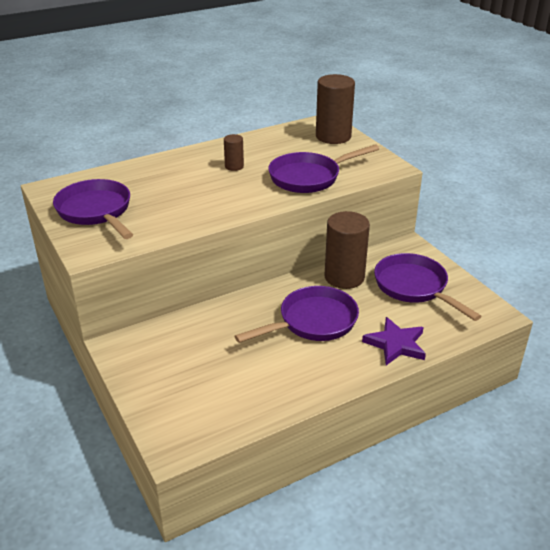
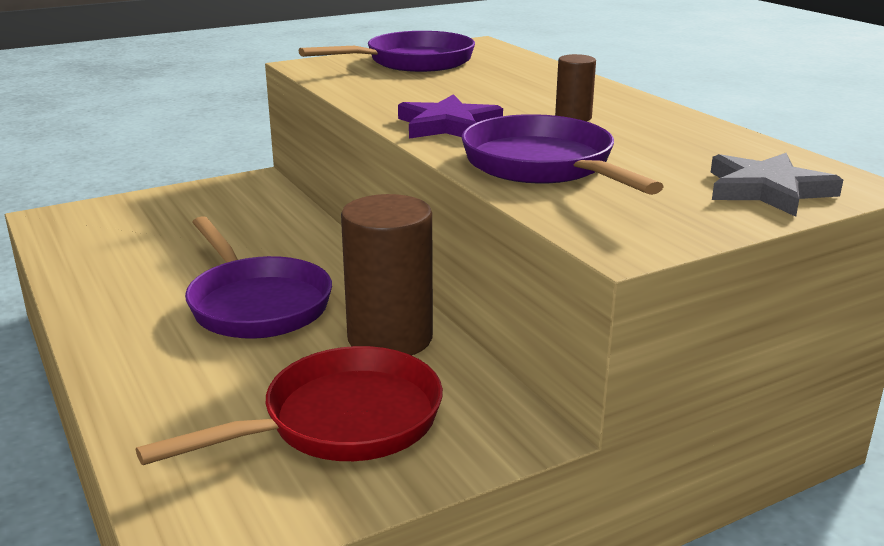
camera: 90 degrees right, 10 degrees down
brown cylinder [316,74,355,144] -> grey star [710,153,843,217]
purple star [362,317,426,365] -> purple star moved to [398,94,503,139]
purple pan [374,253,481,321] -> red pan [136,346,443,465]

